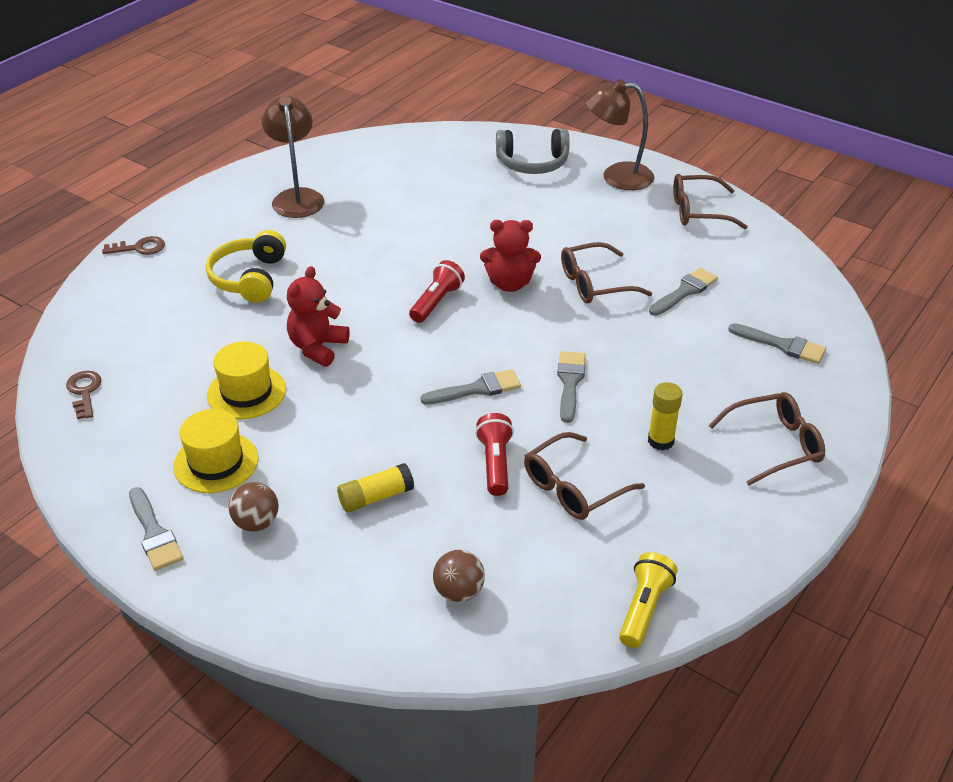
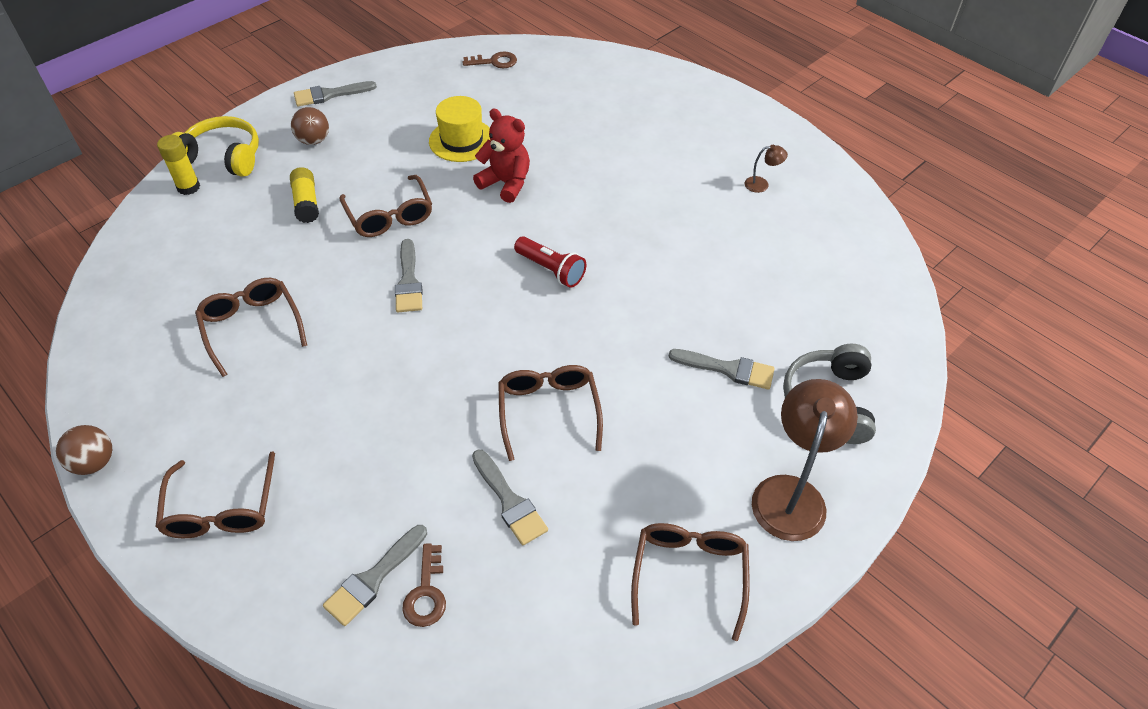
camera: 100 degrees right, 10 degrees up
brown key [102,236,165,255] -> brown key moved to [402,543,446,627]
yellow hat [173,409,258,493] -> none
yellow headphones [206,230,286,303] -> yellow headphones moved to [171,116,259,177]
brown lamp [262,96,324,218] -> brown lamp [745,145,788,193], size x0.43
brown ball [433,550,485,602] -> brown ball moved to [56,425,112,475]
red flashlight [475,413,514,496] -> none
red teddy bear [480,220,541,292] -> none
grey brush [557,351,586,423] -> grey brush moved to [668,349,775,390]
yellow flashlight [619,552,678,648] -> none
yellow glue stick [648,382,683,450] -> yellow glue stick moved to [157,135,200,195]
none -> brown glasses [339,175,432,237]

